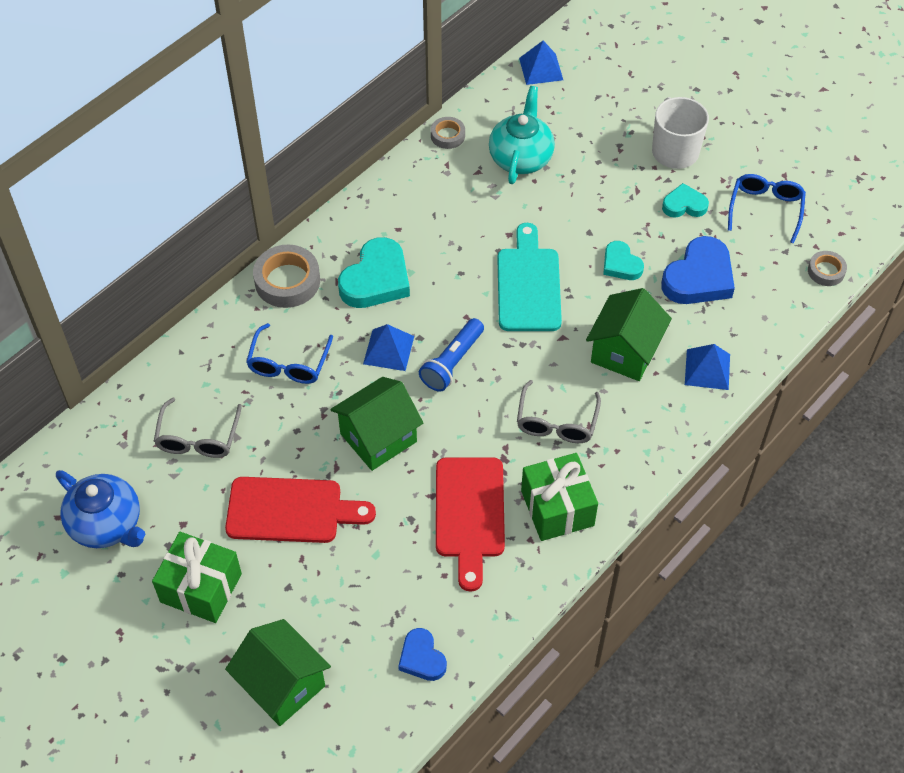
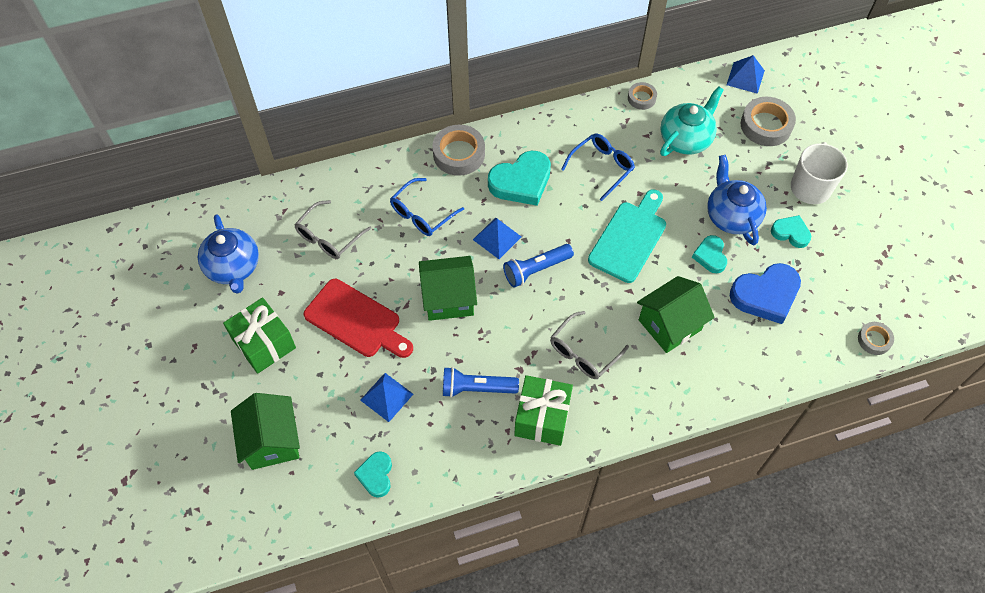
camera: 30 degrees right, 5 degrees up
blue heart [398,628,447,681] -> turquoise heart [354,451,392,498]
red cutting board [436,457,505,592] -> blue flashlight [443,367,519,398]
blue pyramid [685,344,730,390] -> blue pyramid moved to [360,373,413,422]
blue glasses [728,174,806,244] -> blue glasses moved to [561,133,635,201]
none -> blue teapot [707,155,767,245]
none -> grey tape [741,97,796,146]

